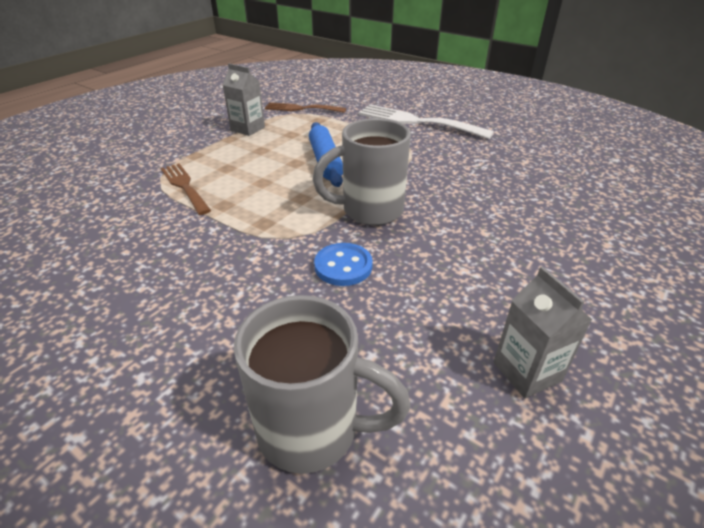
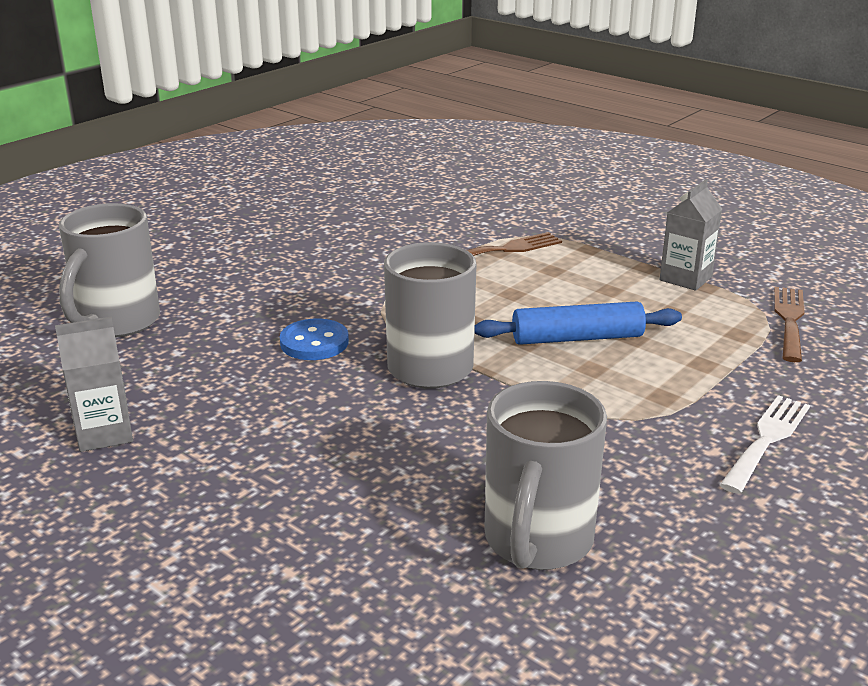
camera: 95 degrees right, 10 degrees down
white fork [358,104,494,139] -> white fork [720,395,810,494], size x0.63
none -> grey mug [485,381,607,570]

